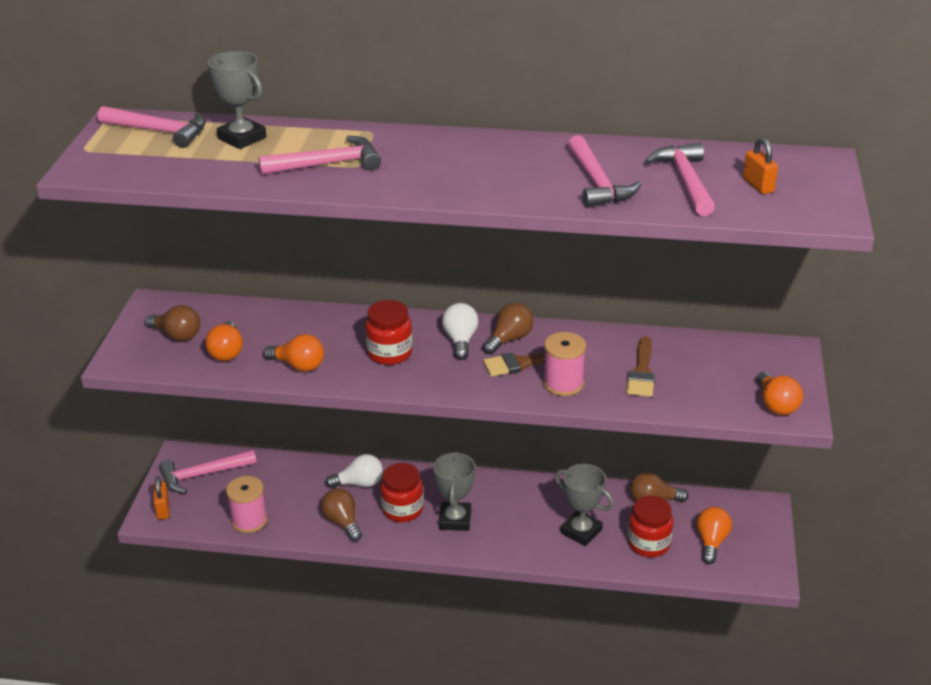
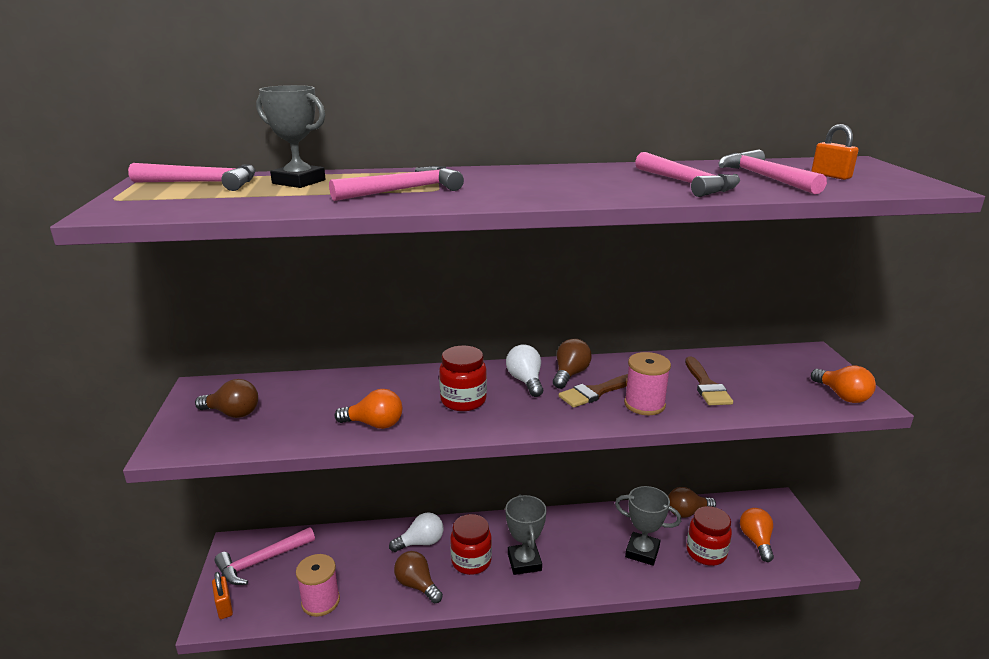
camera: 15 degrees left, 10 degrees down
orange light bulb [205,321,243,361] -> none

